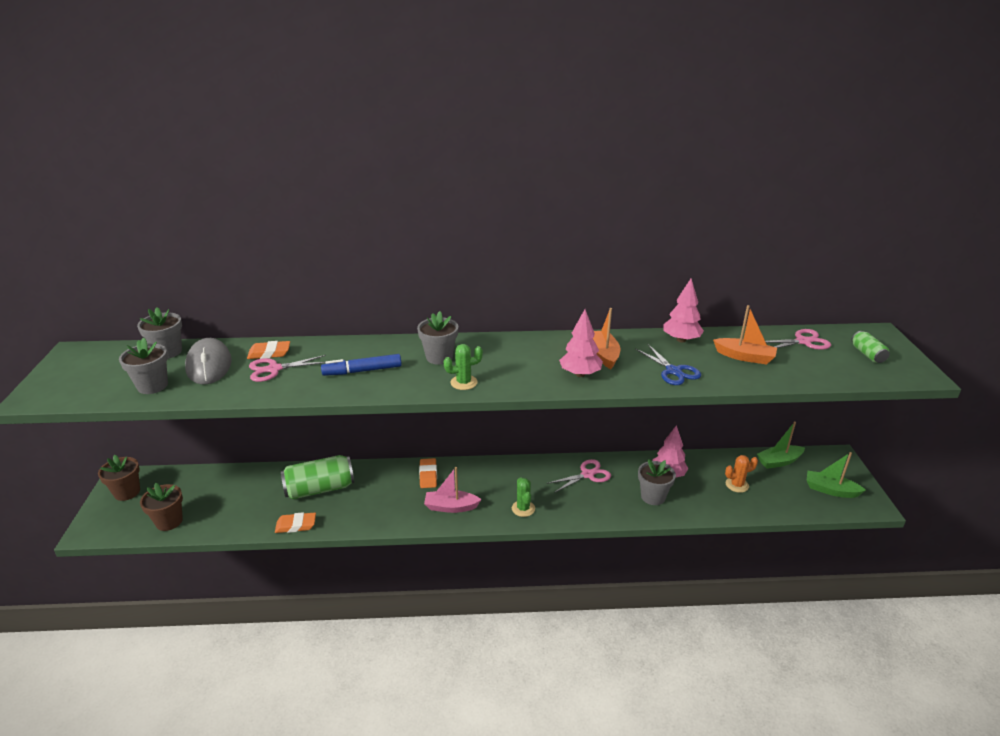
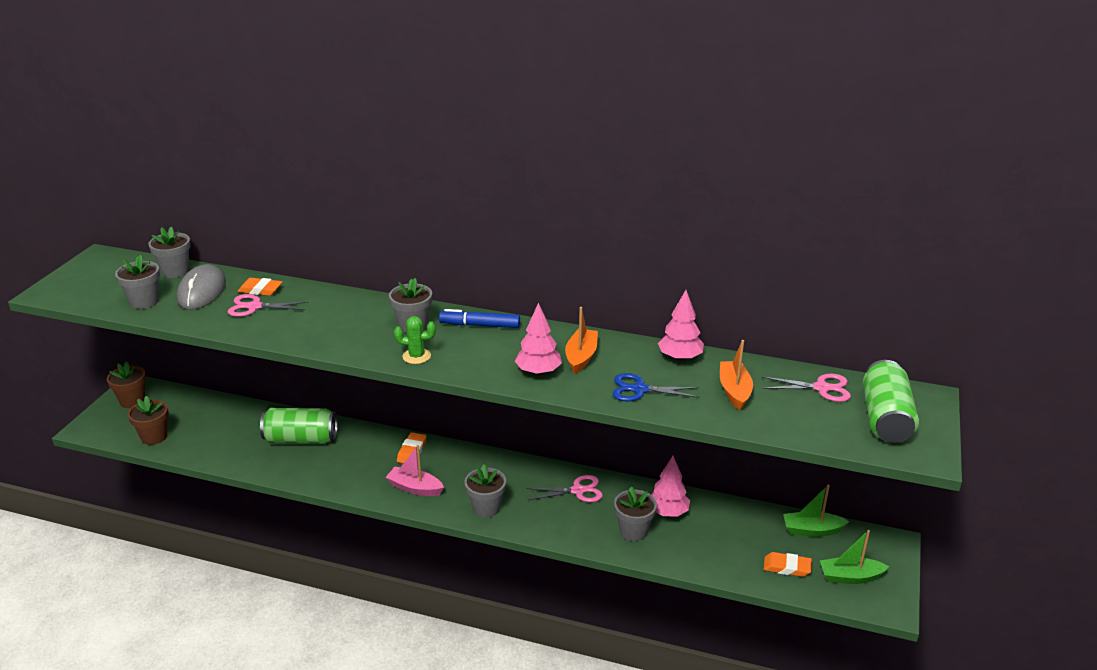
camera: 20 degrees right, 0 degrees up
orange eraser [275,512,316,533] -> orange eraser moved to [764,552,812,577]
blue marker [321,354,402,376] -> blue marker moved to [439,309,520,328]
green cactus [512,477,535,517] -> grey flower pot [465,464,506,518]
blue scissors [635,344,701,385] -> blue scissors turned 105 degrees clockwise [613,373,700,402]
orange boat [713,305,777,364] -> orange boat turned 135 degrees counterclockwise [720,340,753,410]
orange cactus [725,455,758,493] -> none
green boat [807,452,866,498] -> green boat turned 45 degrees counterclockwise [820,530,889,584]
green can [851,331,890,363] -> green can [863,360,919,443], size x1.97

